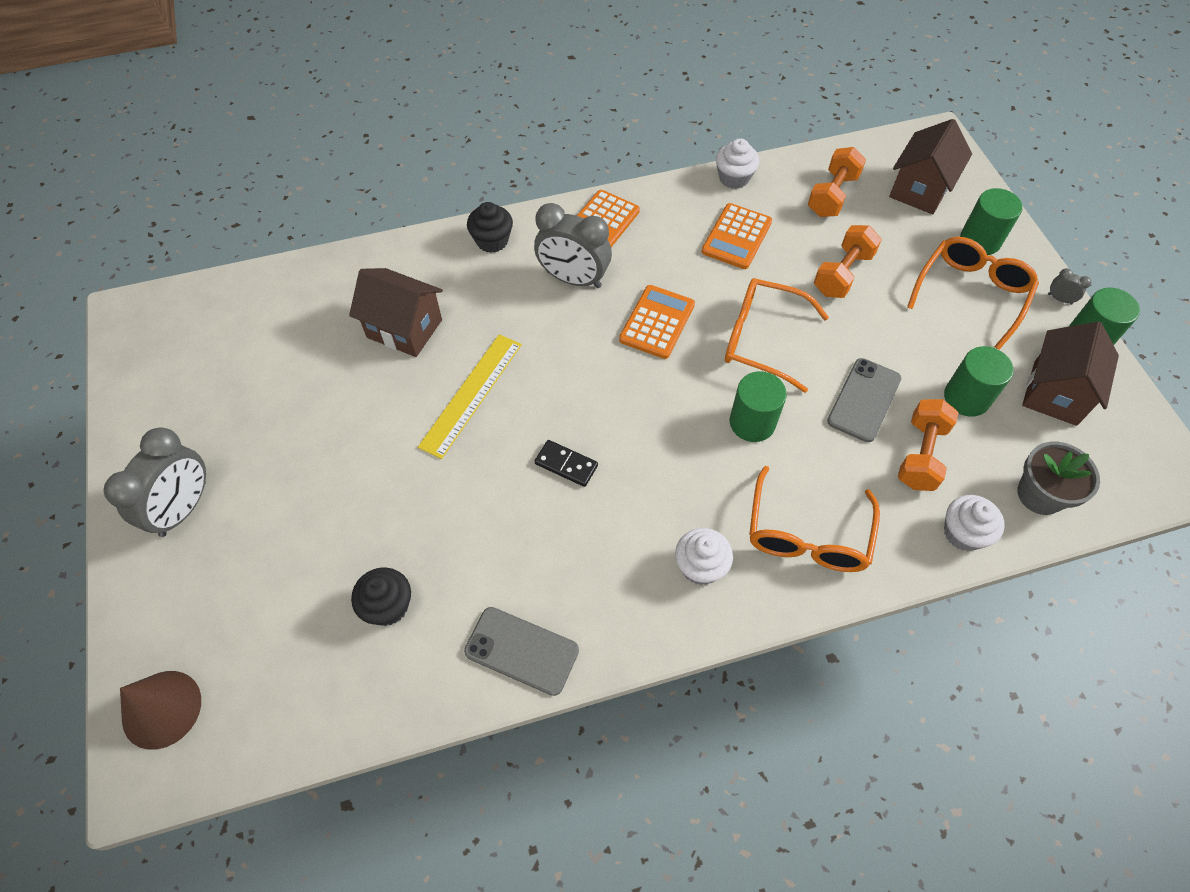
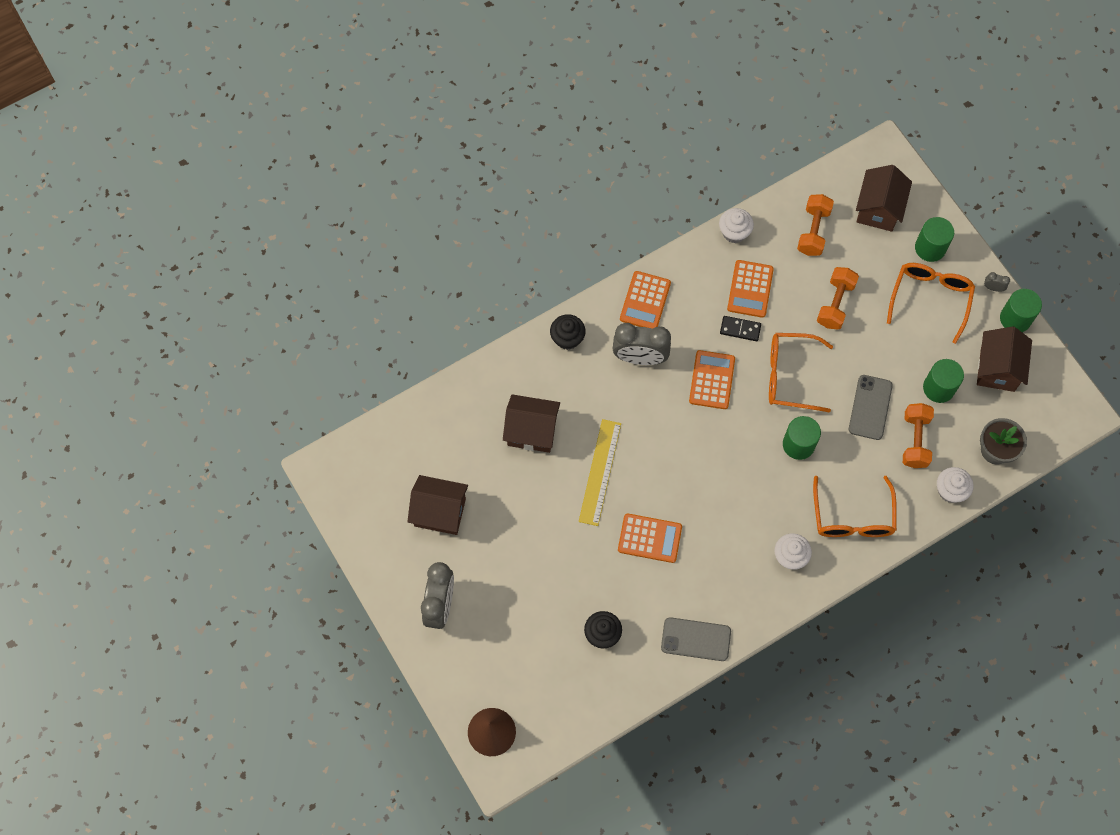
camera: 15 degrees left, 10 degrees up
black domino [534,440,598,487] -> black domino moved to [720,316,761,341]
none -> brown house [407,475,468,535]
none -> orange calculator [618,513,682,563]

